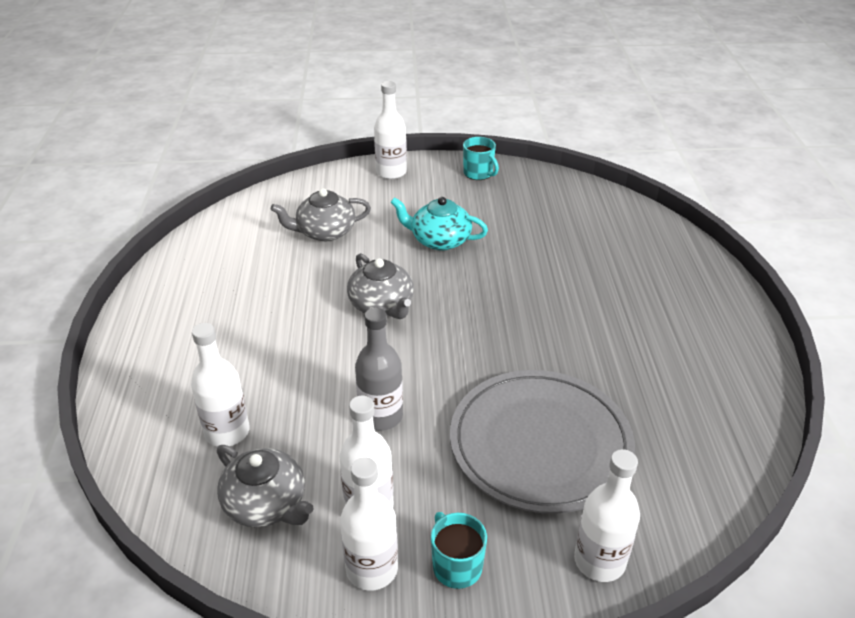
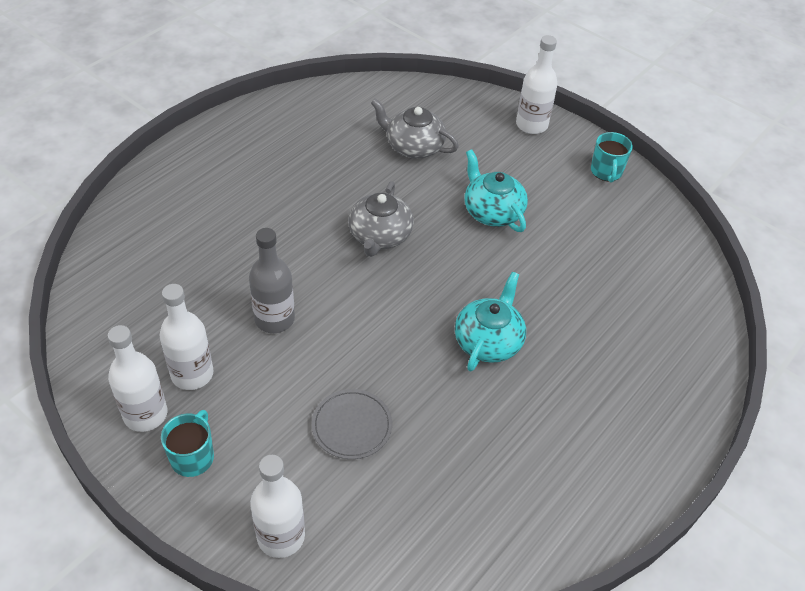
camera: 40 degrees right, 10 degrees up
white bottle [191,323,250,447] -> none
grey teapot [217,445,314,527] -> none
grey plate [450,370,635,514] -> grey plate [312,389,392,459], size x0.46
none -> turquoise teapot [455,272,526,372]

